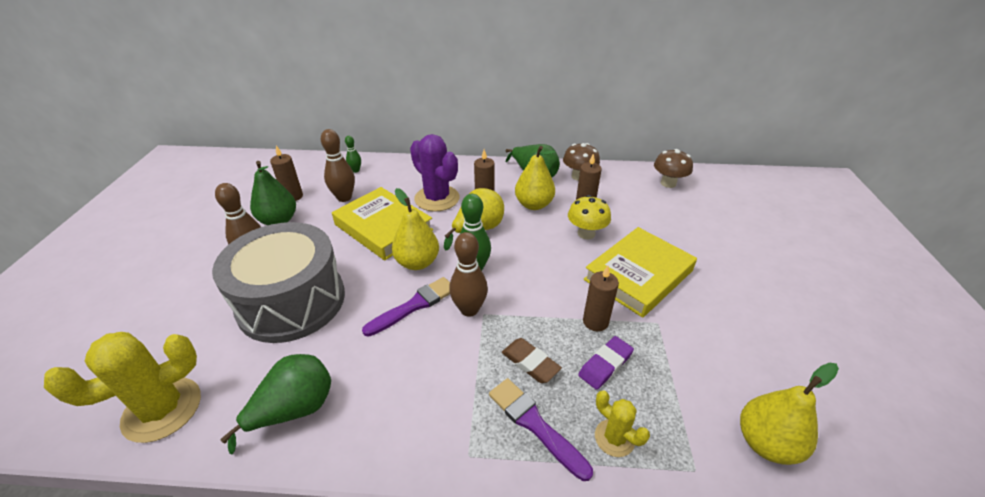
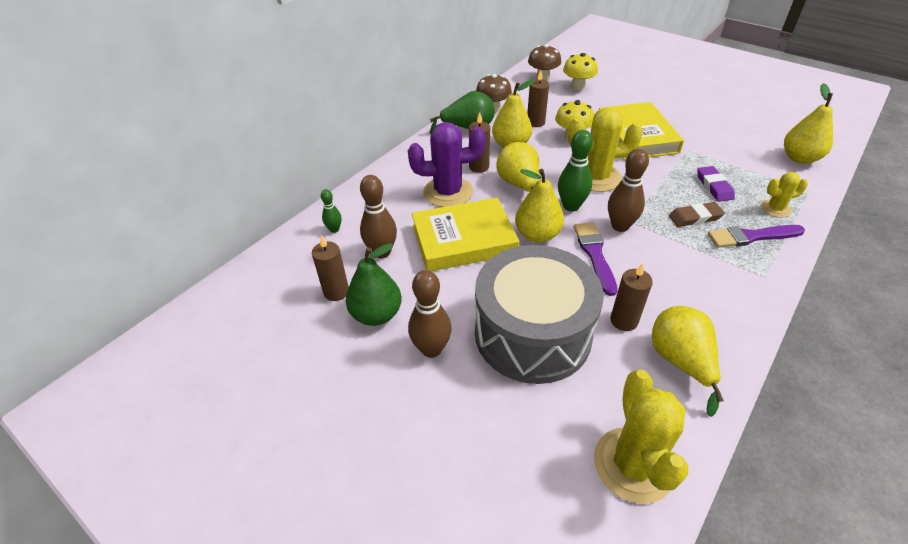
camera: 55 degrees left, 5 degrees up
green pear [220,354,331,454] -> yellow pear [652,306,724,417]
brown candle [583,266,619,331] -> brown candle moved to [610,263,653,331]
none -> yellow mushroom [563,53,598,91]
none -> yellow cactus [568,107,643,192]

